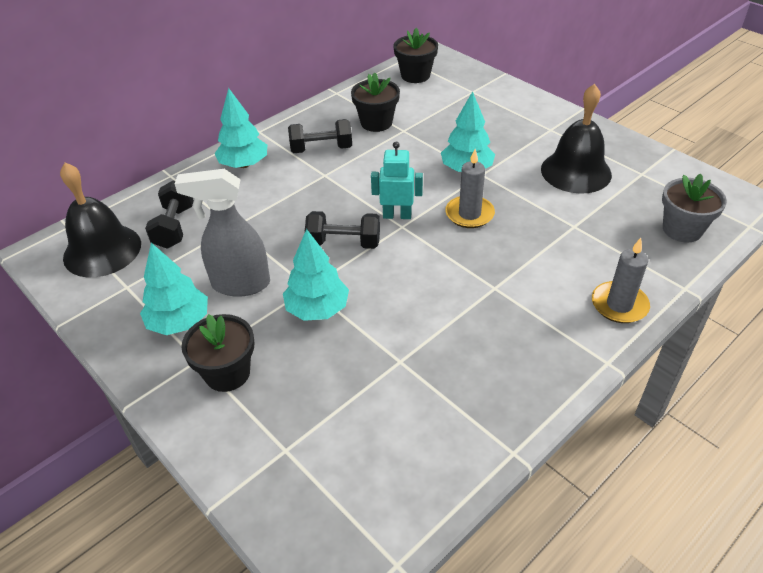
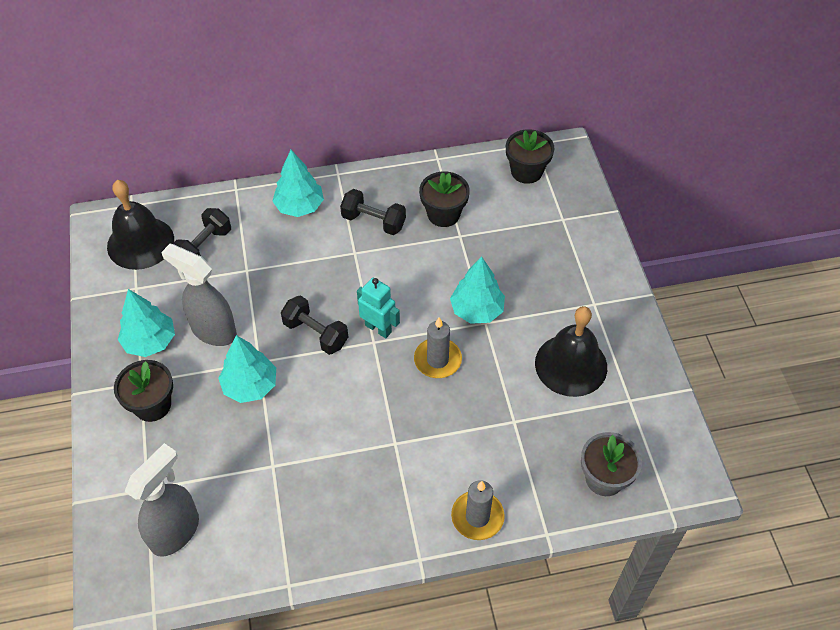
camera: 30 degrees right, 10 degrees up
none -> grey spray bottle [124,443,199,557]

